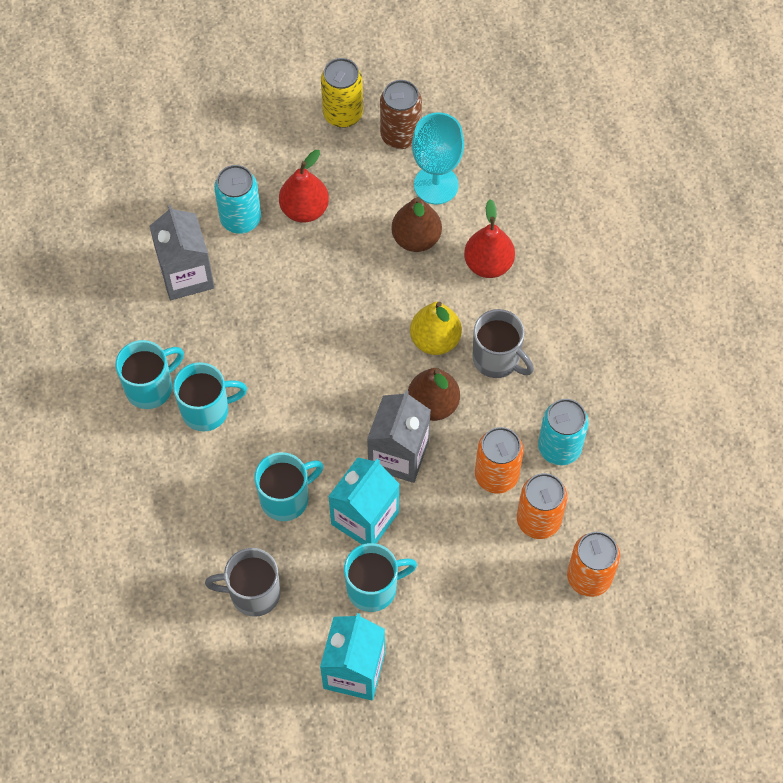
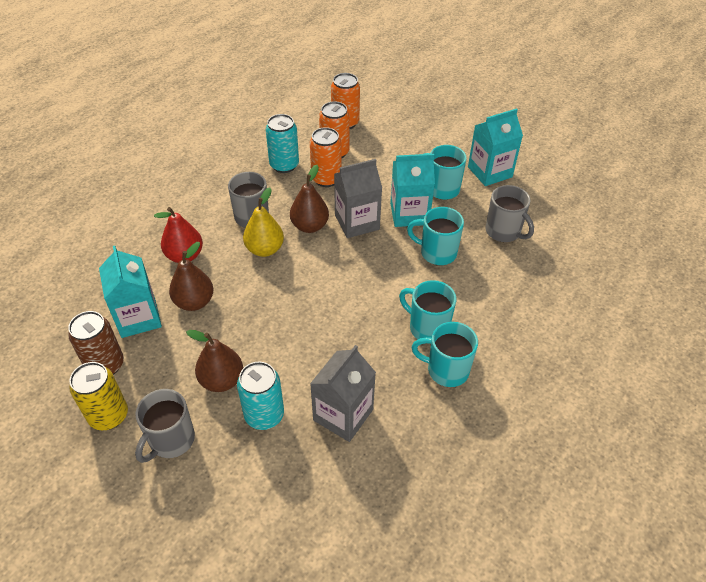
camera: 130 degrees left, 15 degrees down
red pear [279,150,329,223] -> brown pear [186,330,243,392]
turquoise goblet [412,112,464,205] -> turquoise carton [99,246,162,338]
none -> grey mug [135,389,195,463]

